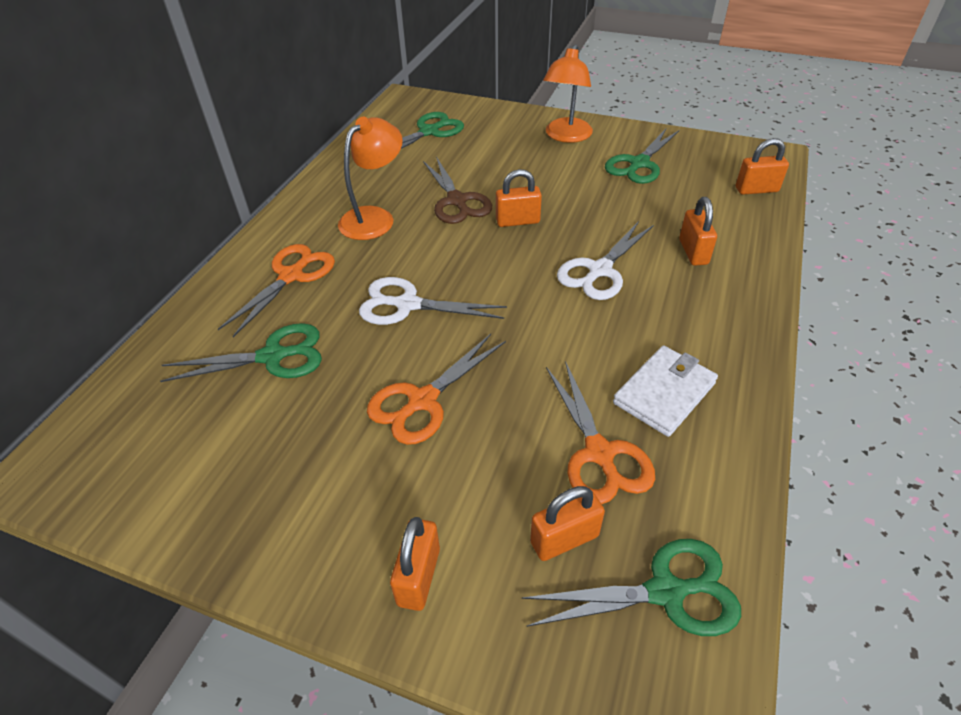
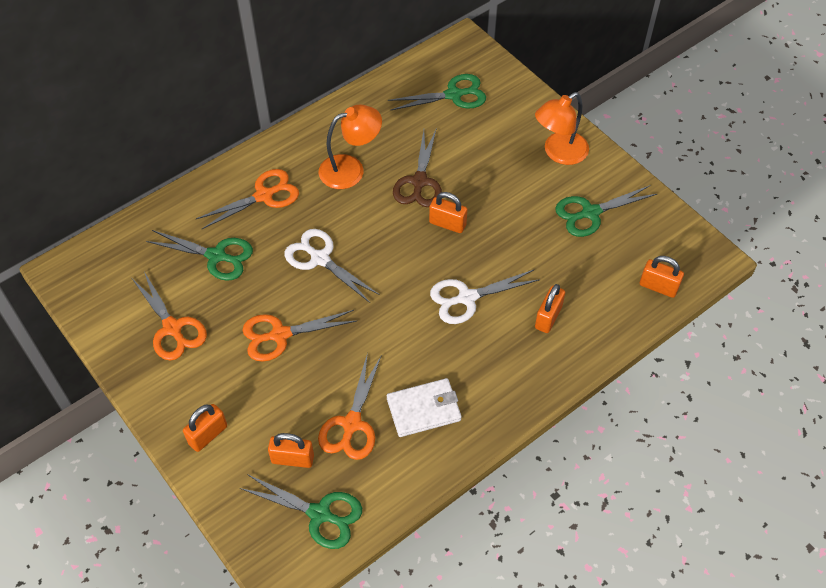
camera: 30 degrees right, 10 degrees up
none -> orange scissors [132,272,207,361]

